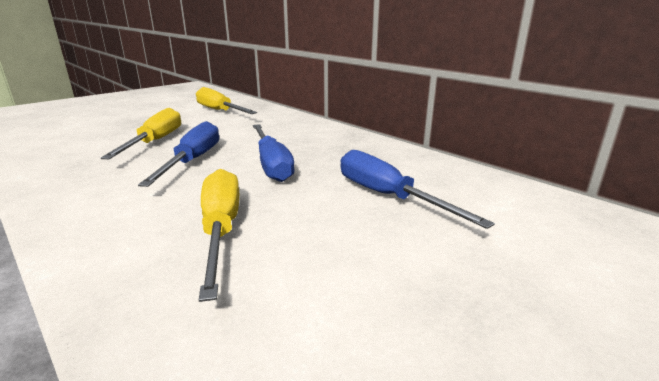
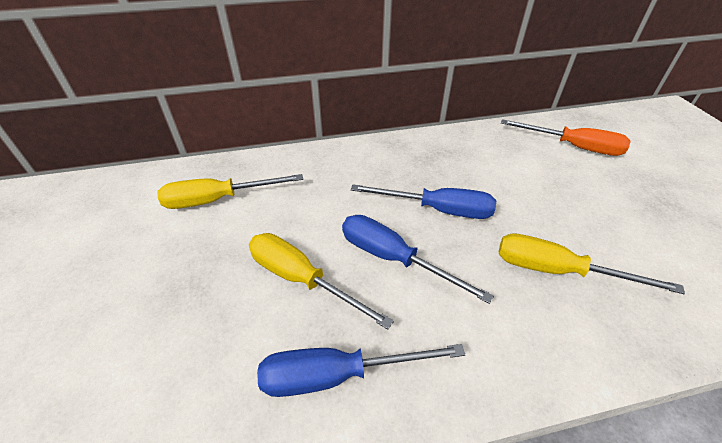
camera: 60 degrees left, 20 degrees up
blue screwdriver [340,150,495,229] -> blue screwdriver moved to [257,344,465,397]
none -> orange screwdriver [501,119,630,156]

